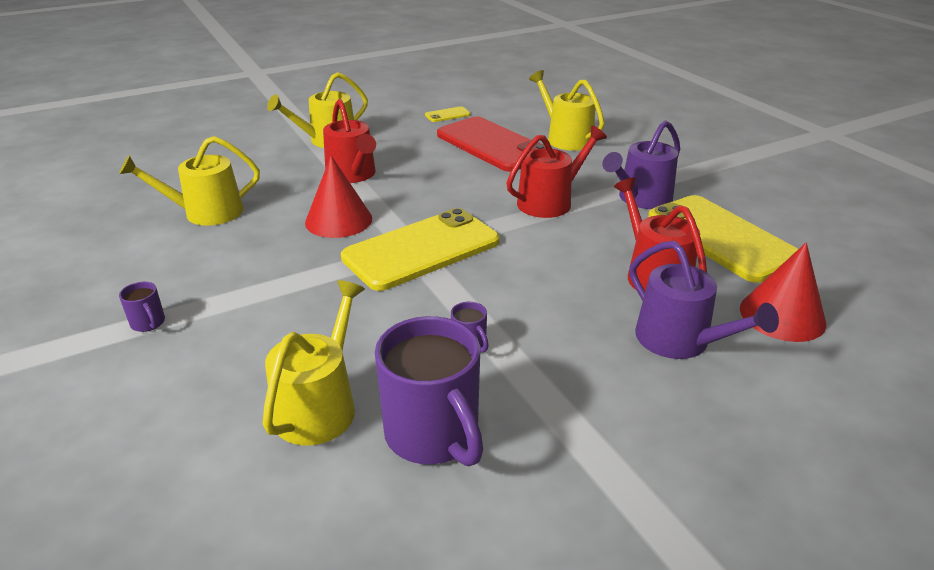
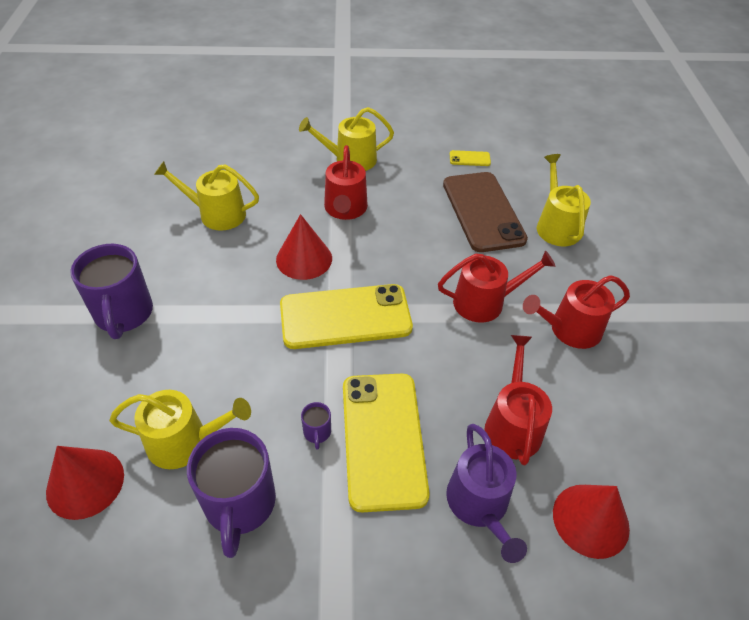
camera: 25 degrees right, 15 degrees up
purple mug [119,282,165,332] -> purple mug [70,244,153,339], size x2.35
yellow watering can [263,280,365,445] -> yellow watering can turned 45 degrees clockwise [109,390,251,469]
red phone [437,117,545,172] -> brown phone [443,172,528,252]
purple watering can [602,120,680,209] -> red watering can [523,275,630,349]
yellow phone [648,195,798,283] -> yellow phone moved to [343,374,430,512]
none -> red cone [46,446,124,520]

